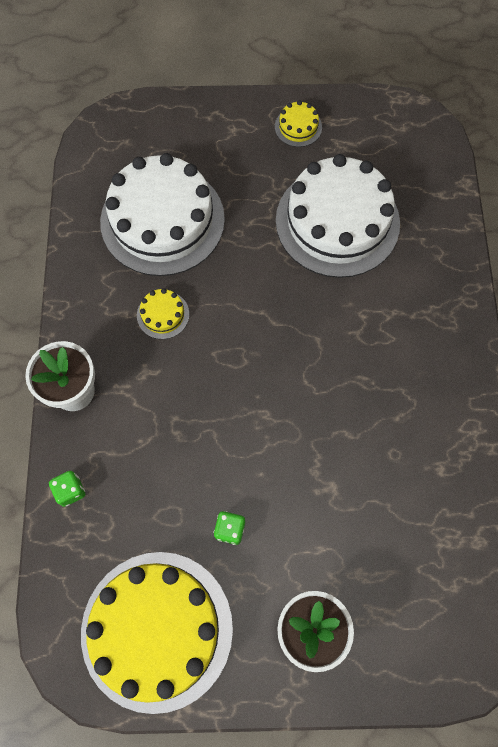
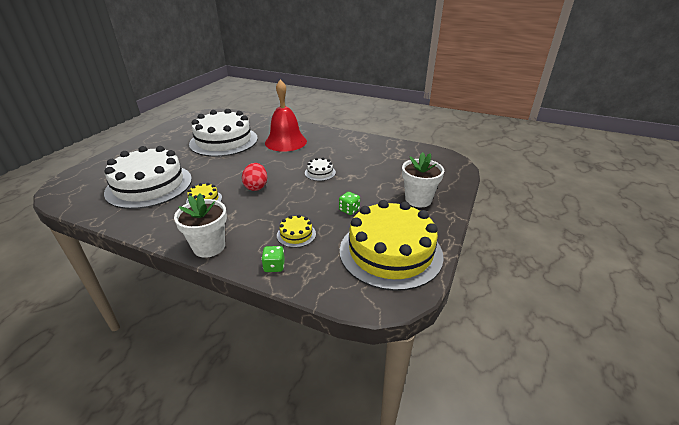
camera: 65 degrees left, 35 degrees down
yellow cake [275,100,322,147] -> yellow cake moved to [277,215,316,248]
none -> red egg [242,163,267,191]
none -> red bell [265,79,307,152]
none -> white cake [305,158,336,181]

